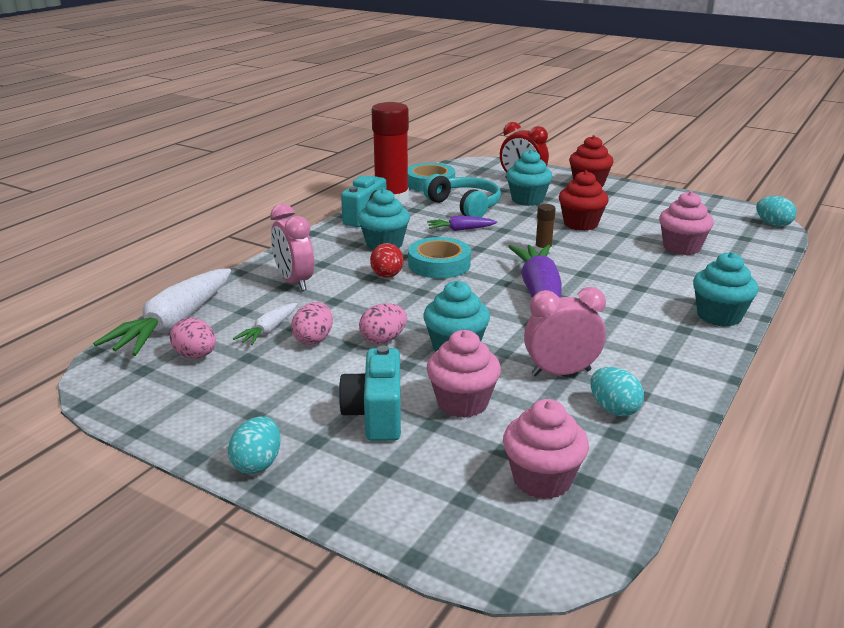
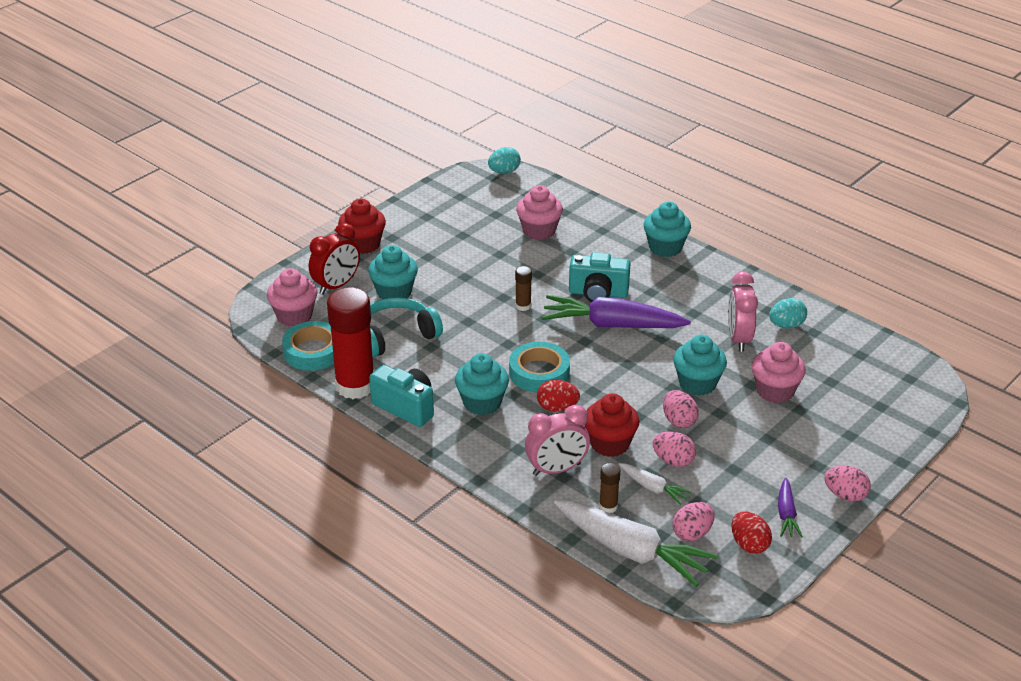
camera: 80 degrees left, 10 degrees up
turquoise egg [228,416,281,474] -> pink egg [824,465,871,502]
turquoise camera [338,346,401,441] -> turquoise camera moved to [569,252,630,302]
purple carrot [427,216,497,231] -> purple carrot moved to [778,478,803,538]
pink cupcake [503,399,589,499] -> pink cupcake moved to [267,268,317,327]
red cupcake [559,170,609,231] -> red cupcake moved to [585,393,640,457]
none -> brown glue stick [599,463,620,513]
none -> red egg [731,512,772,554]

